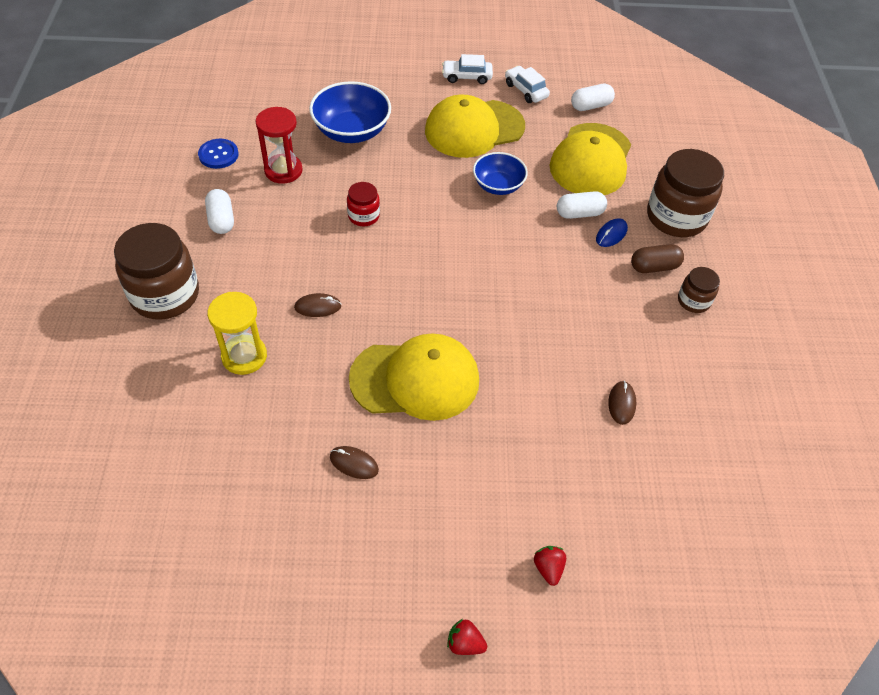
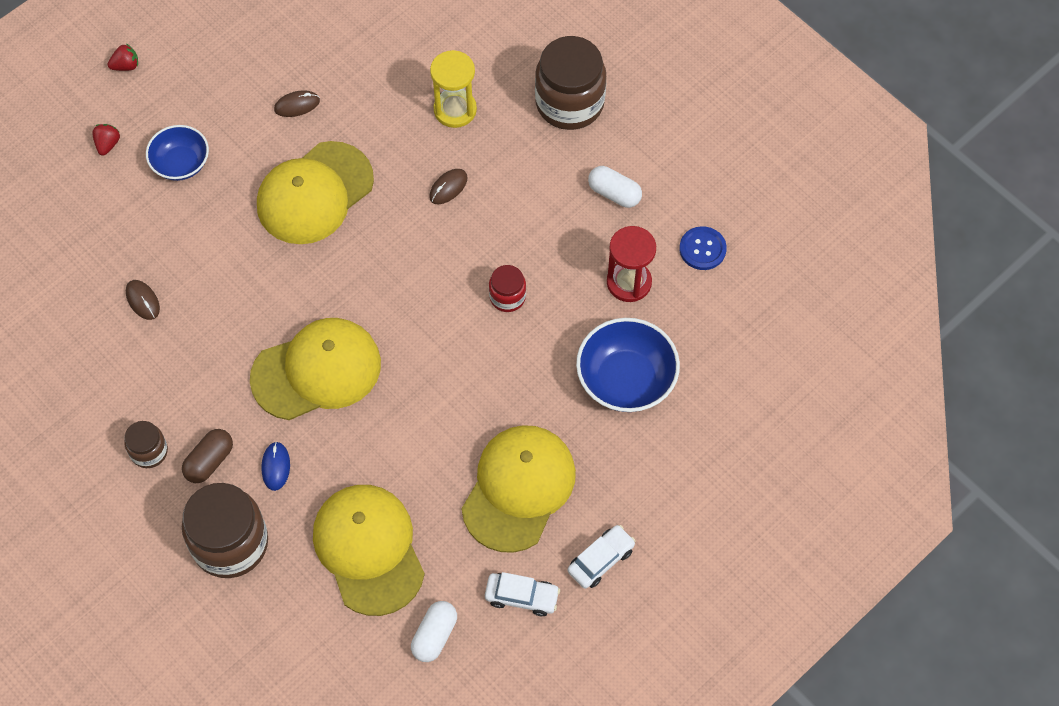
camera: 140 degrees right, 10 degrees up
blue bowl [473,152,528,195] -> blue bowl moved to [146,125,209,181]
red strawberry [534,546,566,586] -> red strawberry turned 120 degrees counterclockwise [92,124,120,156]
white capsule [557,191,607,219] -> none
none -> yellow cap [250,318,381,420]

